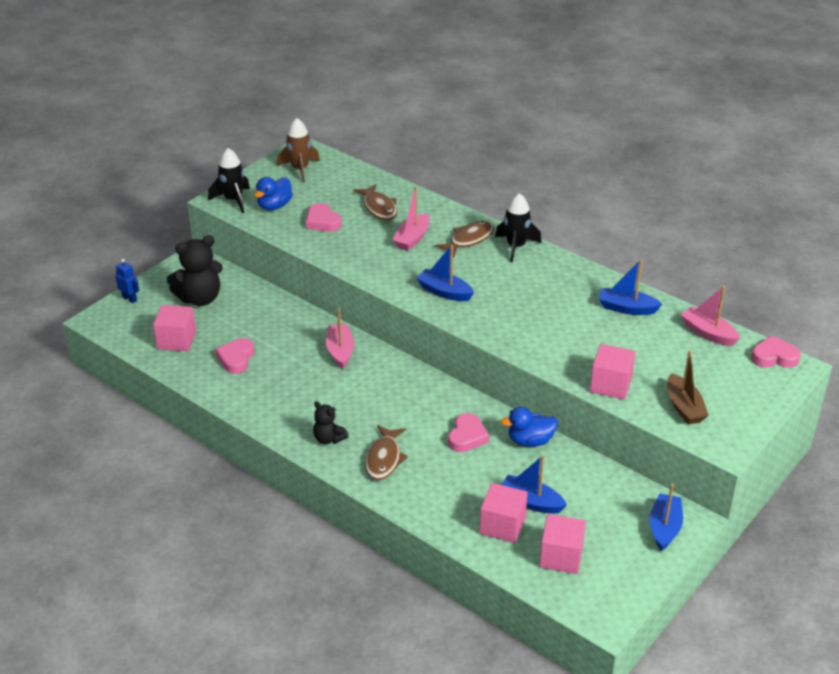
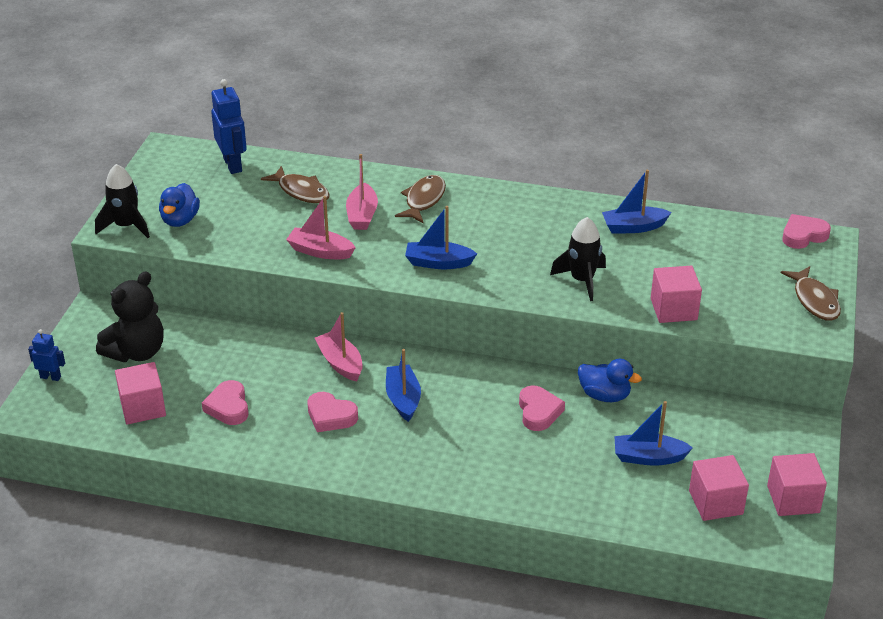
camera: 25 degrees left, 0 degrees up
brown rocket [277,118,320,183] -> none
pink heart [306,203,342,232] -> pink heart moved to [307,392,358,432]
black teddy bear [313,401,348,444] -> none
brown fish [365,425,408,480] -> brown fish moved to [781,266,841,321]
pink cube [479,483,528,543] -> pink cube moved to [767,453,827,516]
black rocket [495,193,541,263] -> black rocket moved to [550,217,606,301]
blue duck [501,407,558,447] -> blue duck turned 120 degrees counterclockwise [578,359,642,402]
blue boat [650,484,683,551] -> blue boat moved to [386,349,421,422]
brown boat [667,350,709,425] -> none
pink boat [681,286,740,346] -> pink boat moved to [286,196,356,259]
none -> blue robot [211,79,247,174]

